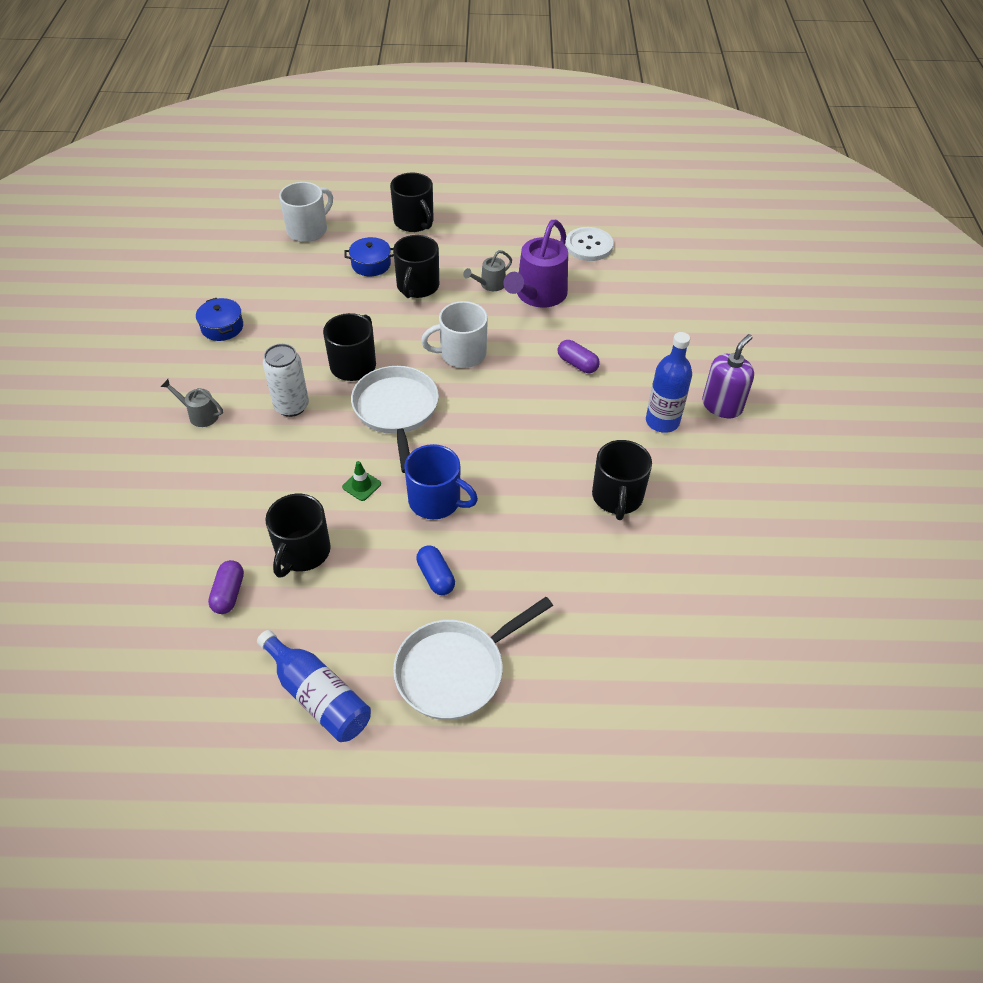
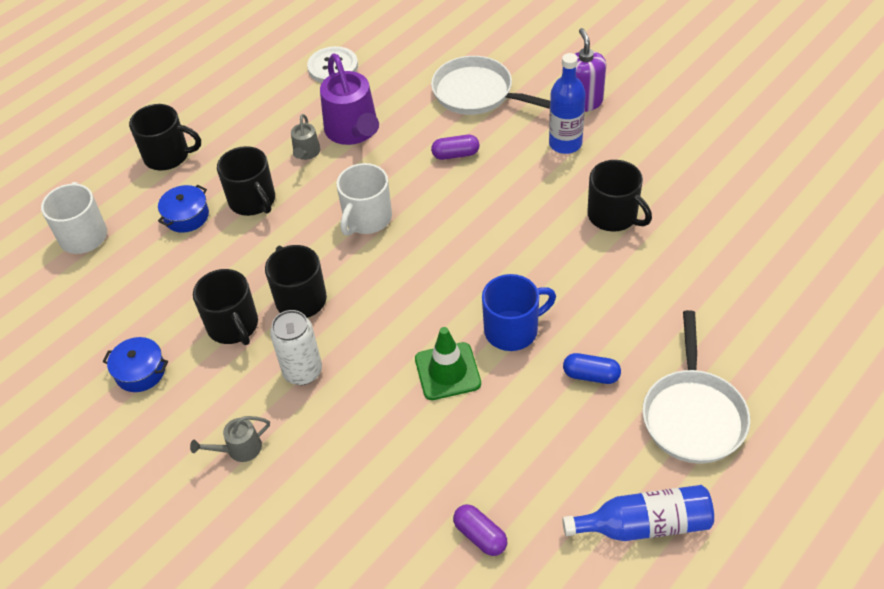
camera: 45 degrees left, 0 degrees up
black mug [265,494,331,578] -> black mug moved to [193,269,258,345]
green traffic cone [342,461,381,501] -> green traffic cone [415,327,481,400], size x1.82
white pan [351,366,439,473] -> white pan moved to [431,56,550,115]

